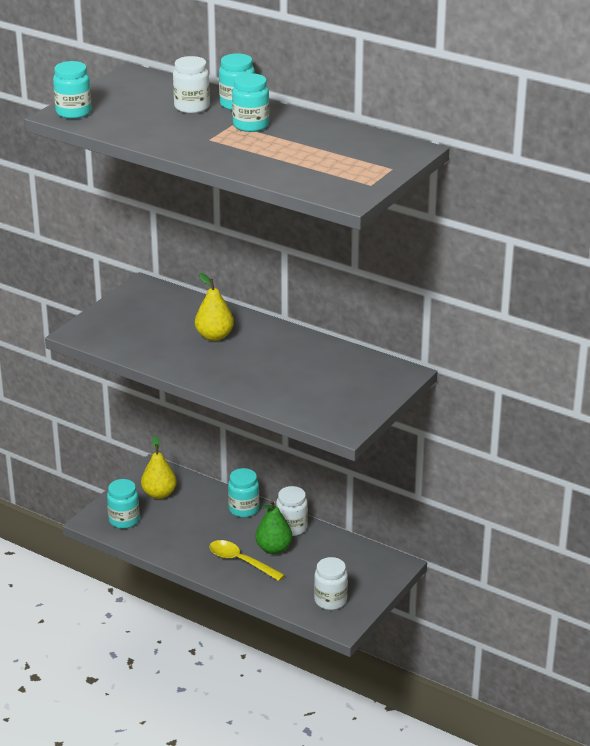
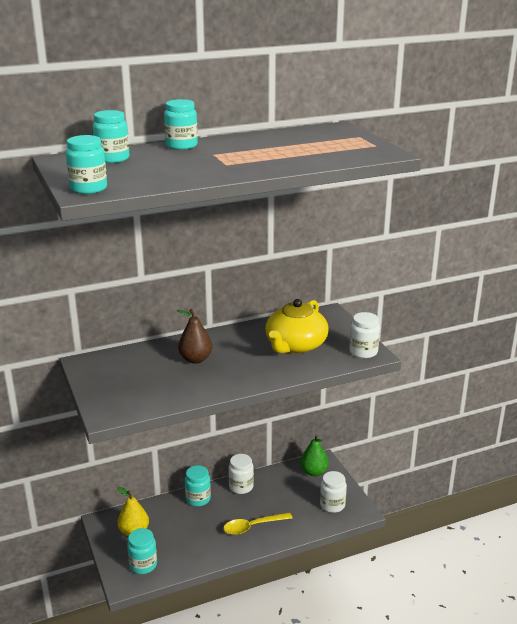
camera: 55 degrees left, 5 degrees down
white jar [173,56,210,113] -> white jar moved to [349,312,380,358]
yellow pear [195,273,234,341] -> brown pear [177,309,212,363]
turquoise jar [232,73,269,132] -> turquoise jar moved to [93,110,130,163]
green pear [255,500,292,554] -> green pear moved to [300,435,329,476]
none -> yellow teapot [265,299,329,354]

